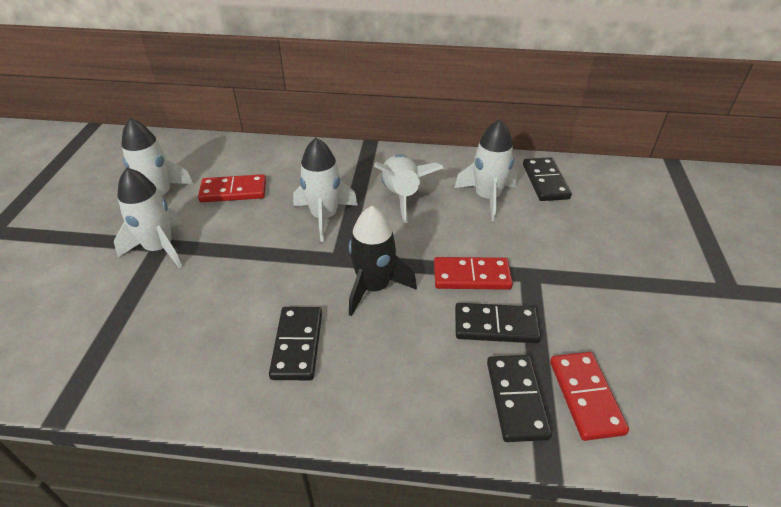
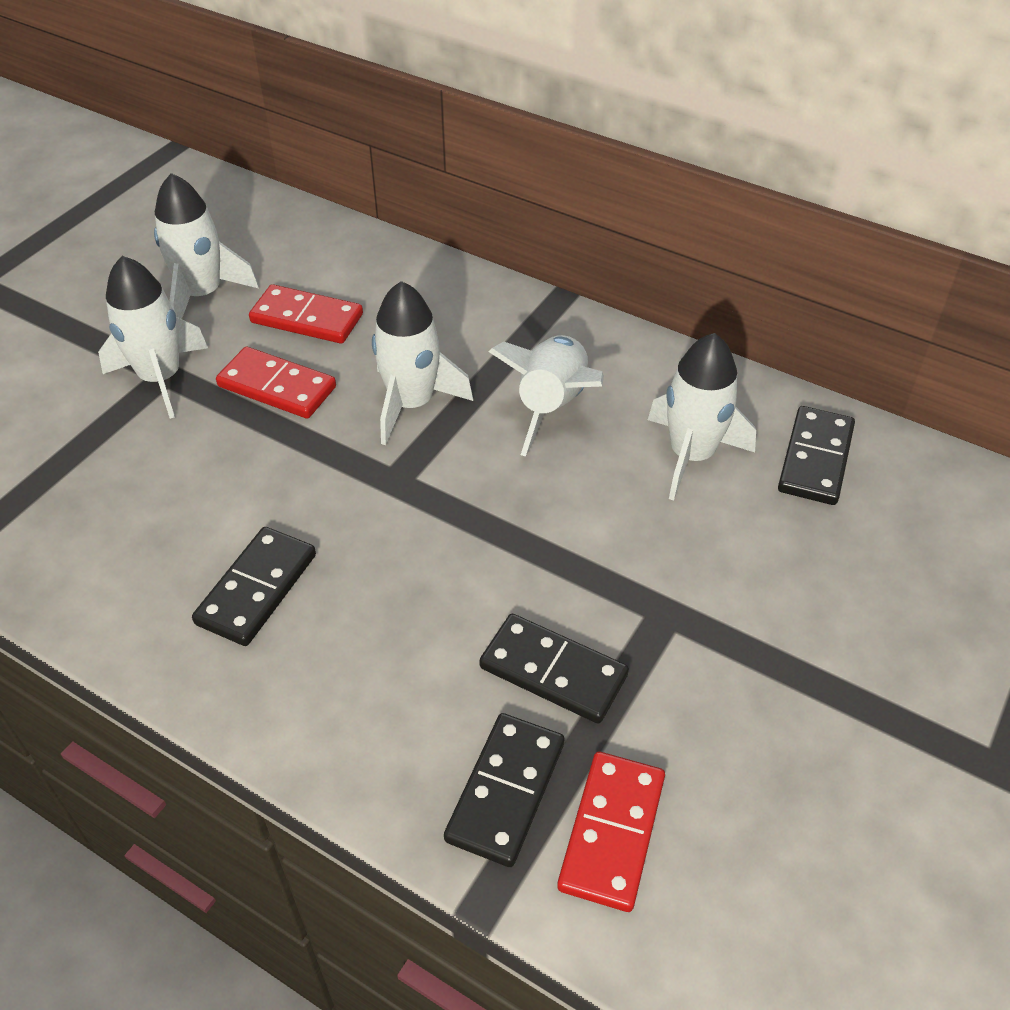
camera: 25 degrees right, 5 degrees up
black rocket [349,206,417,316] -> none
red domino [434,257,513,290] -> red domino moved to [216,347,336,419]

